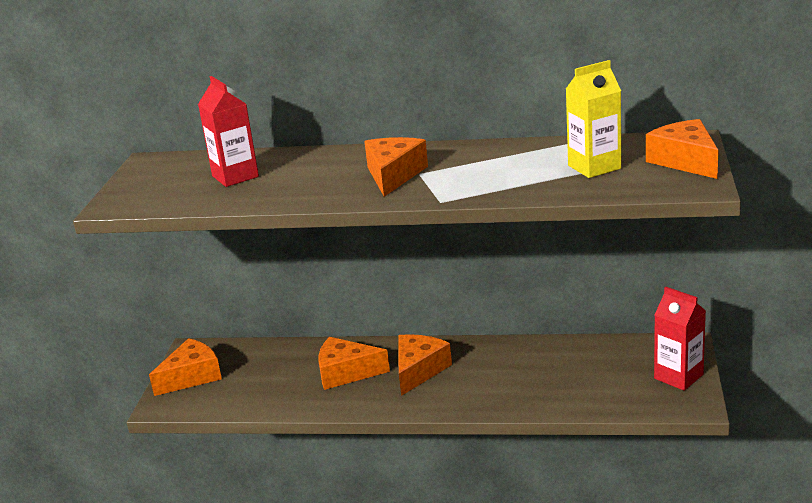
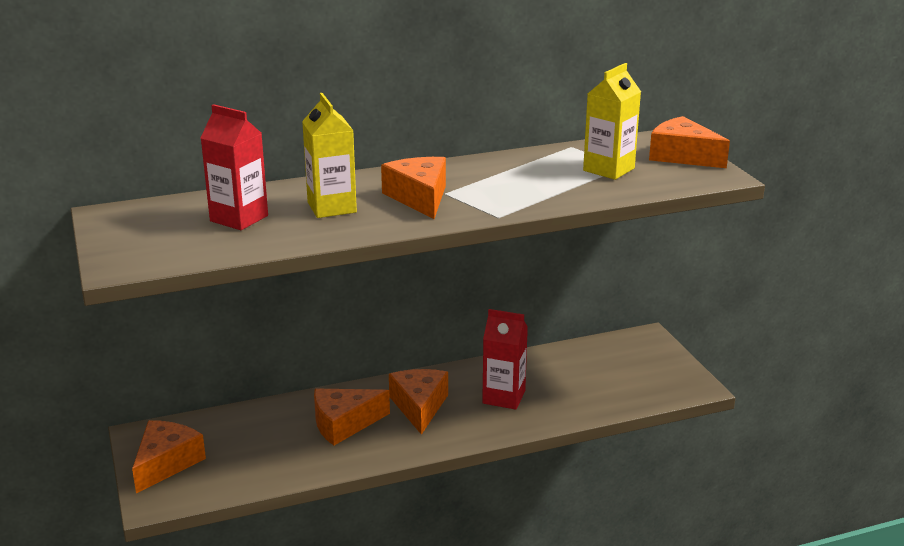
camera: 30 degrees left, 0 degrees up
red carton [654,286,706,391] -> red carton moved to [482,309,528,410]
none -> yellow carton [302,93,357,218]

